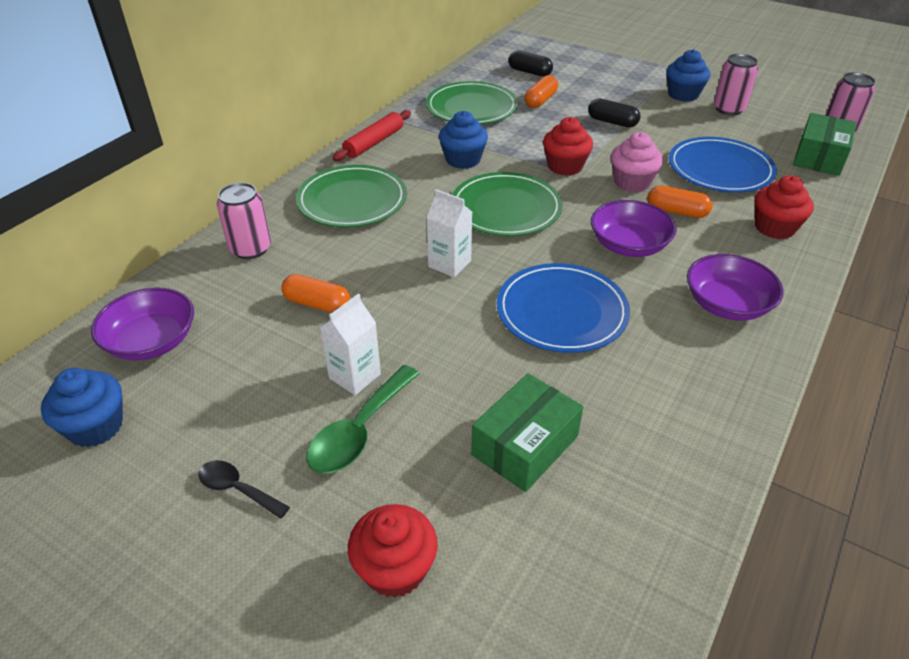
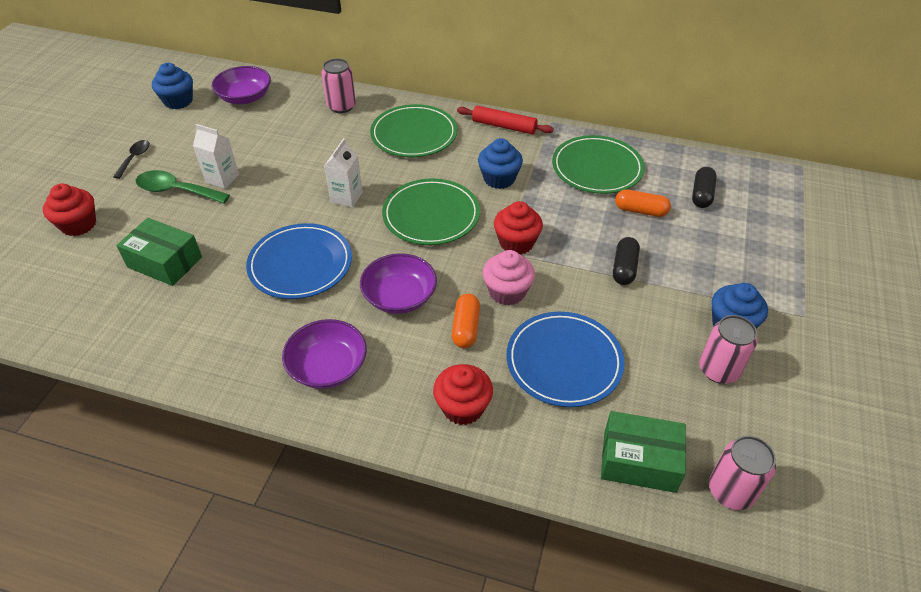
camera: 75 degrees right, 5 degrees up
orange capsule [281,274,350,313] -> none

